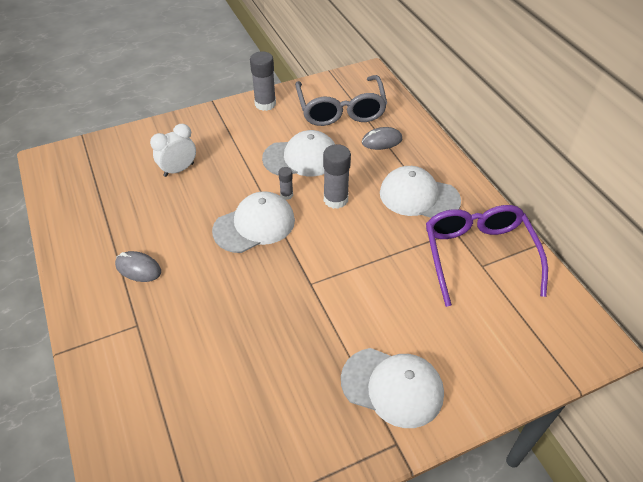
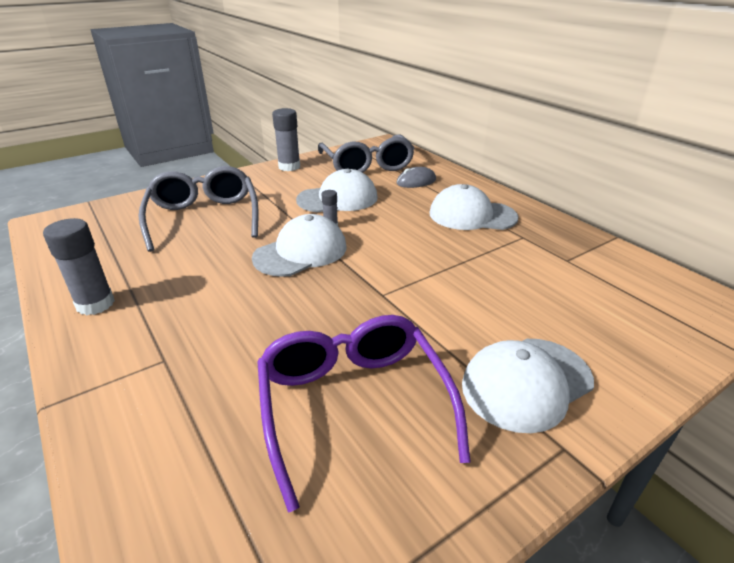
camera: 10 degrees left, 15 degrees down
grey mouse [115,251,161,282] -> none
white clock [150,124,196,177] -> grey glasses [138,166,259,252]
grey glue stick [323,144,351,209] -> grey glue stick moved to [43,218,115,315]
white cap [341,348,444,428] -> white cap turned 135 degrees clockwise [462,339,594,433]
purple glasses [426,205,548,307] -> purple glasses moved to [257,315,471,512]

